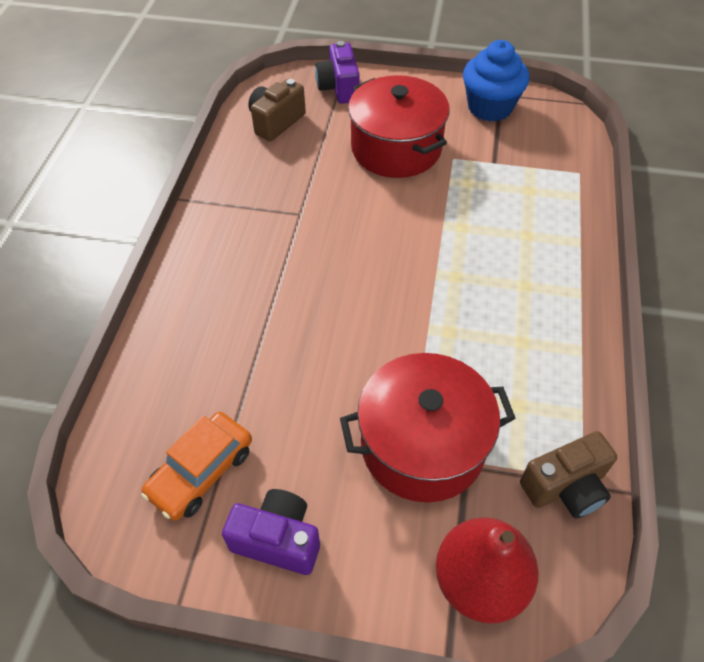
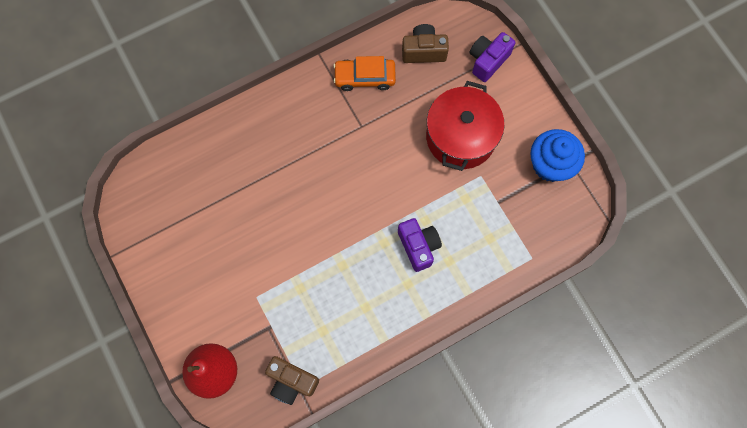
camera: 50 degrees right, 20 degrees up
orange car [141,412,252,521] -> orange car moved to [333,56,396,91]
purple camera [222,489,320,575] -> purple camera moved to [398,218,442,272]
red pot [340,353,516,502] -> none

